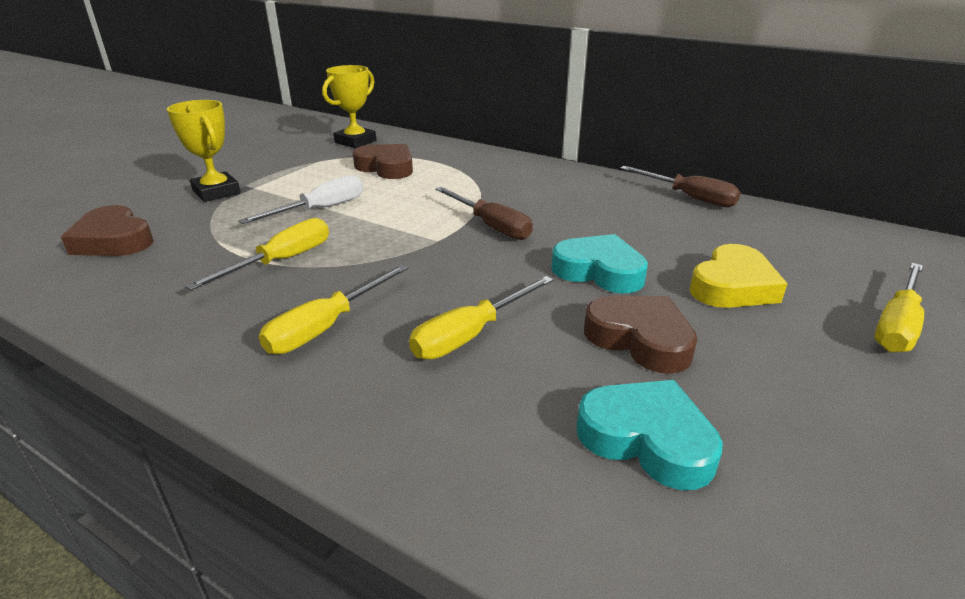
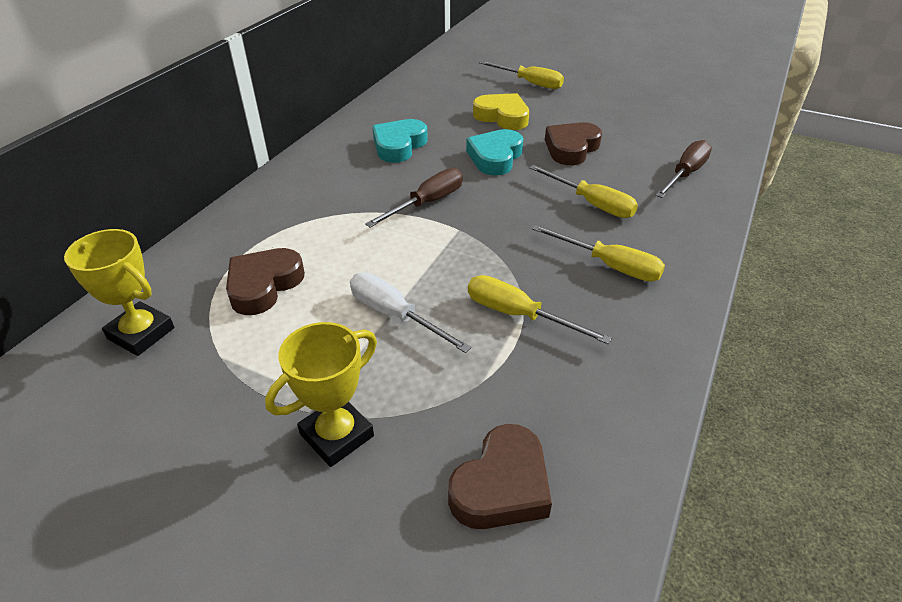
camera: 95 degrees left, 10 degrees up
turquoise heart [576,380,723,490] -> turquoise heart moved to [372,119,428,163]
brown screwdriver [620,166,741,207] -> brown screwdriver moved to [655,140,712,198]

